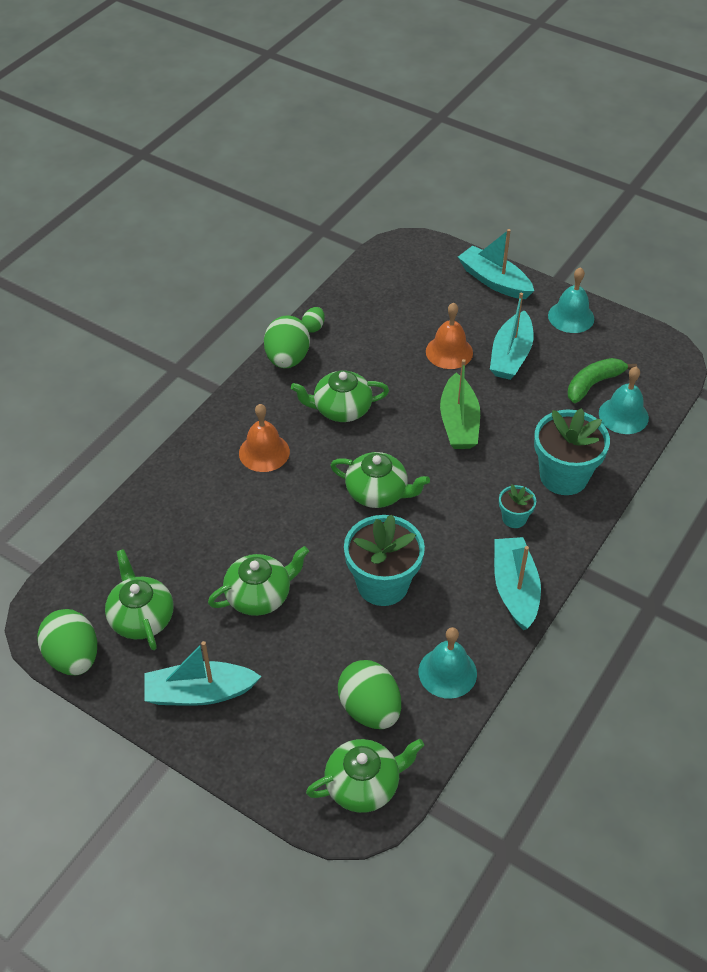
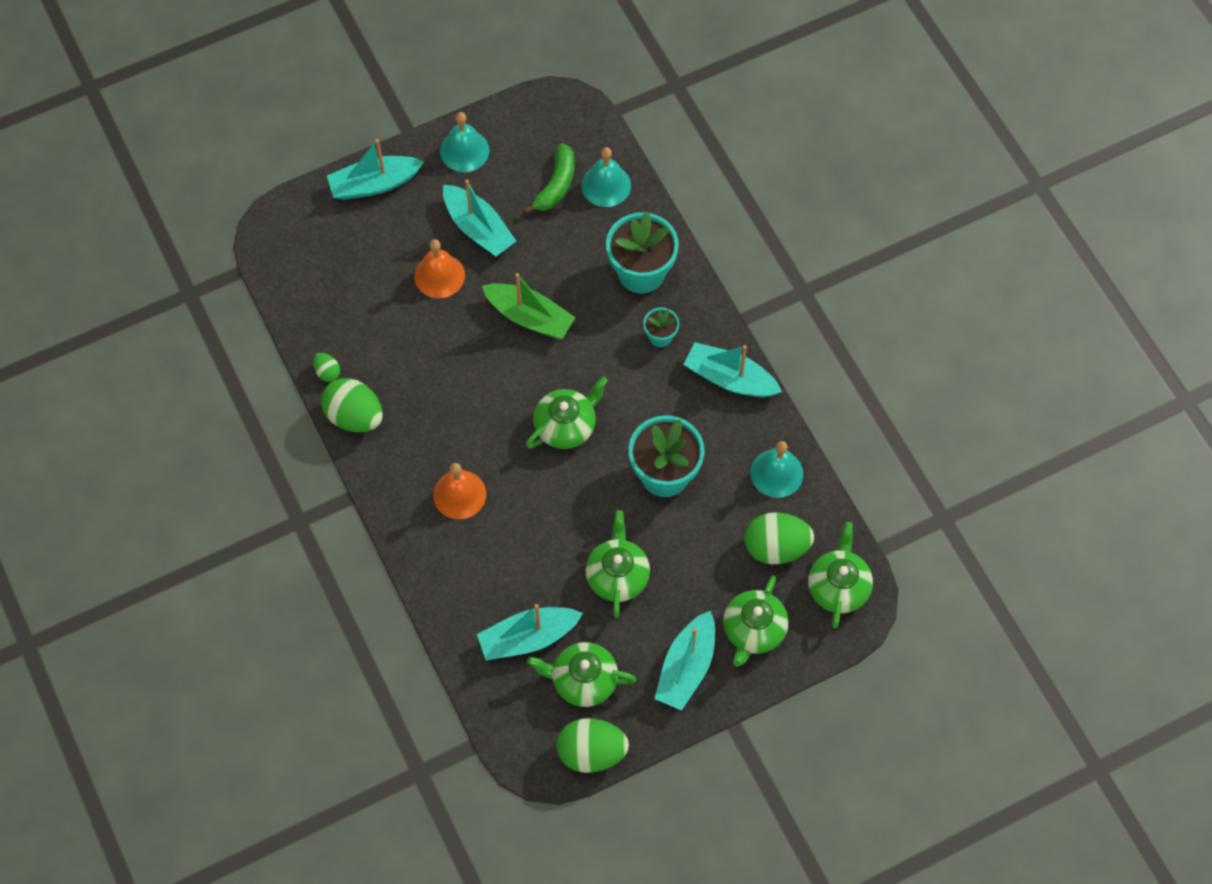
camera: 60 degrees left, 15 degrees up
green teapot [291,370,389,422] -> green teapot moved to [723,576,788,666]
green banana [567,358,637,403] -> green banana turned 150 degrees counterclockwise [523,143,575,214]
none -> turquoise boat [477,604,583,660]

